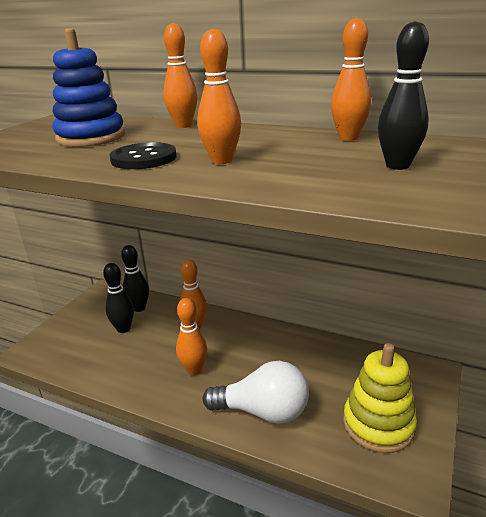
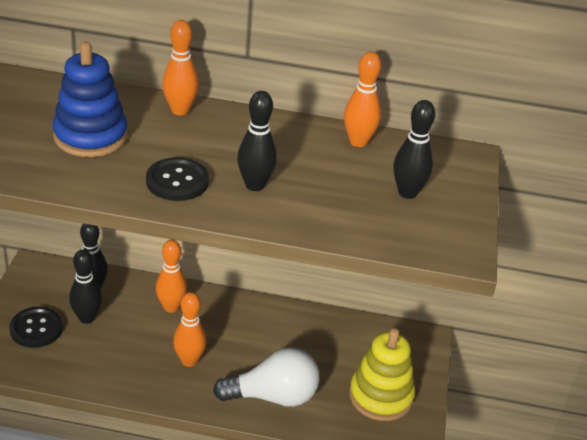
camera: 20 degrees left, 10 degrees up
orange bowling pin [197,29,241,164] -> black bowling pin [237,91,277,191]
none -> black button [9,307,63,348]

